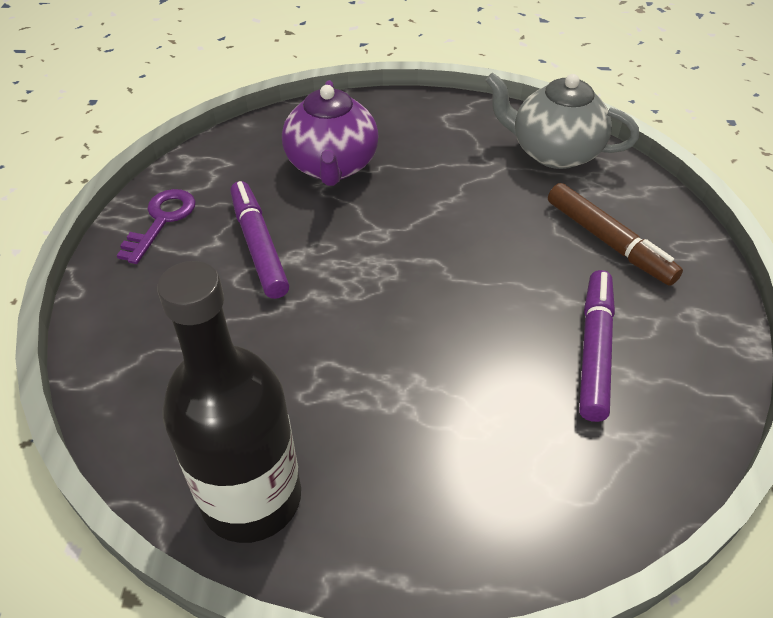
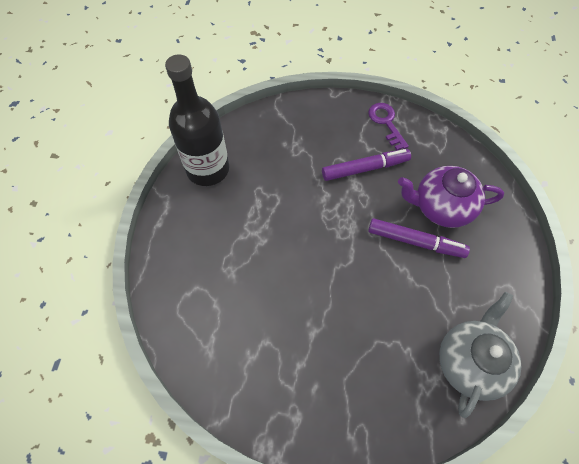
camera: 95 degrees right, 15 degrees up
purple key [117,189,196,264] -> purple key turned 135 degrees counterclockwise [368,103,409,150]
brown marker [548,183,683,286] -> none
purple marker [579,270,615,422] -> purple marker moved to [368,218,470,258]

